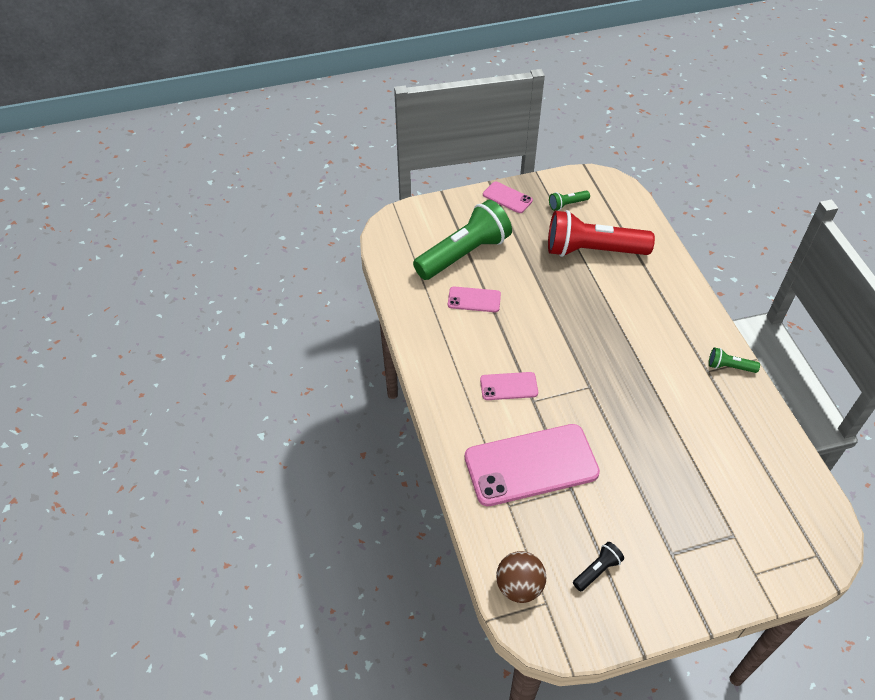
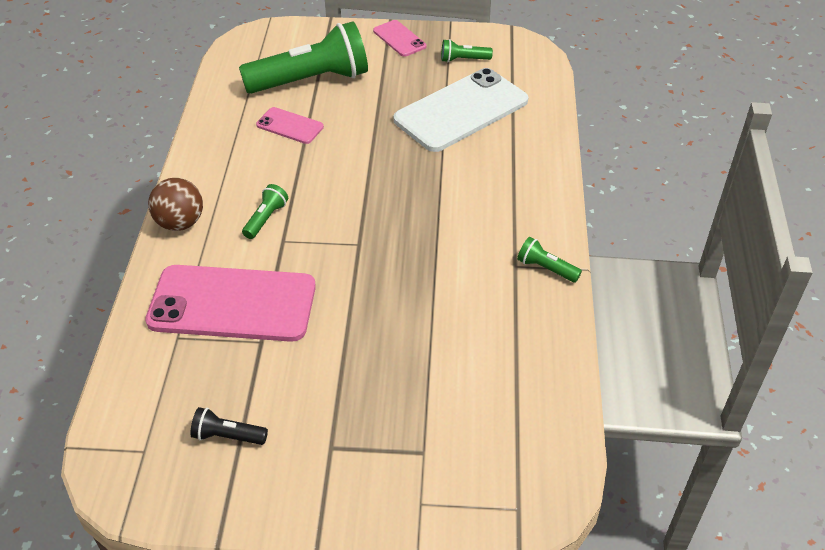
camera: 20 degrees right, 5 degrees down
pink phone [480,372,538,400] -> green flashlight [242,184,288,239]
brown ball [496,551,546,603] -> brown ball moved to [148,178,203,231]
red flashlight [548,210,655,257] -> white phone [393,68,528,152]
black flashlight [573,542,624,591] -> black flashlight turned 150 degrees counterclockwise [190,407,268,445]

